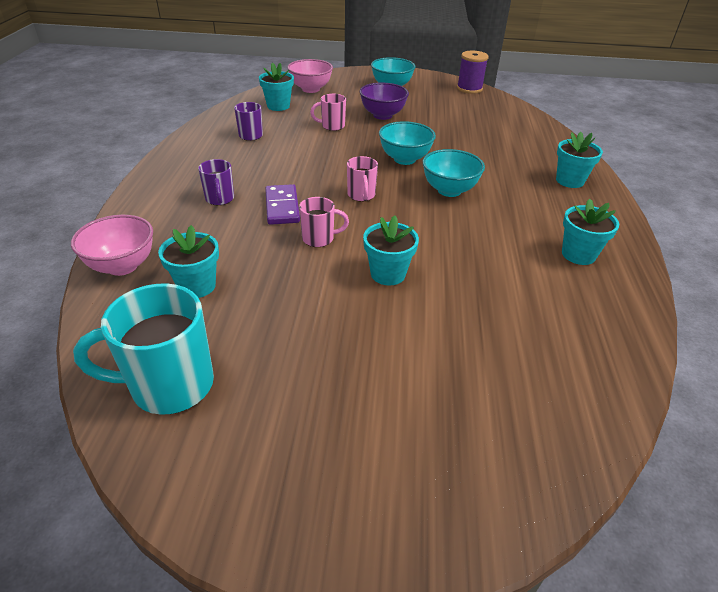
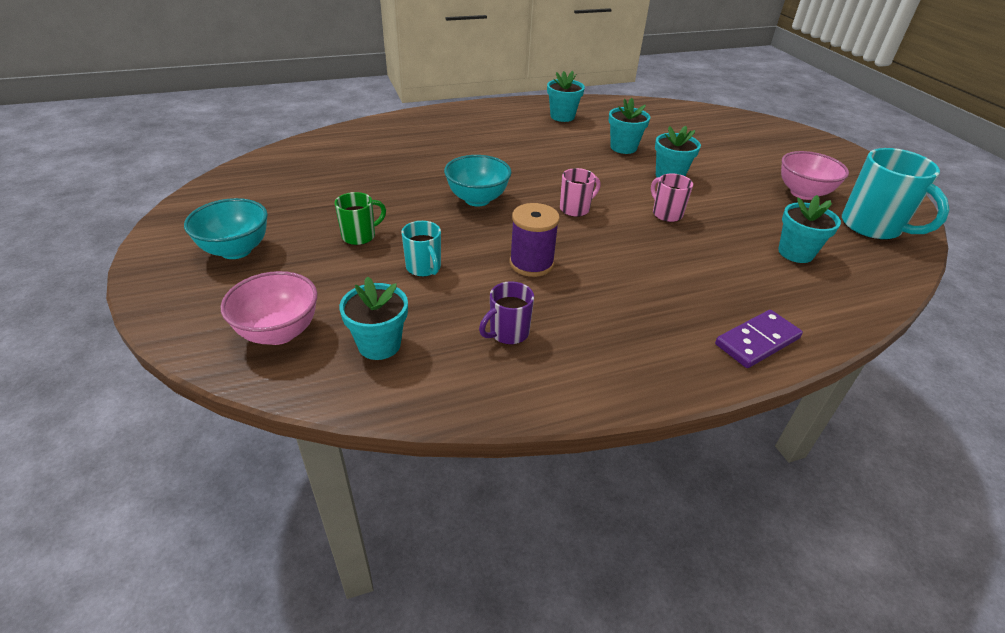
camera: 115 degrees left, 0 degrees up
pink bowl [71,215,153,276] -> pink bowl moved to [781,151,849,200]
purple mug [198,159,234,205] -> none
purple domino [265,184,300,225] -> purple domino moved to [715,310,803,368]
pink mug [310,94,346,131] -> turquoise mug [401,221,441,277]
purple bowl [360,83,409,120] -> green mug [335,192,386,245]
turquoise bowl [423,149,485,197] -> none
purple spool [457,51,489,94] -> purple spool moved to [510,203,560,277]
turquoise flower pot [556,132,603,188] -> turquoise flower pot moved to [609,98,650,154]

